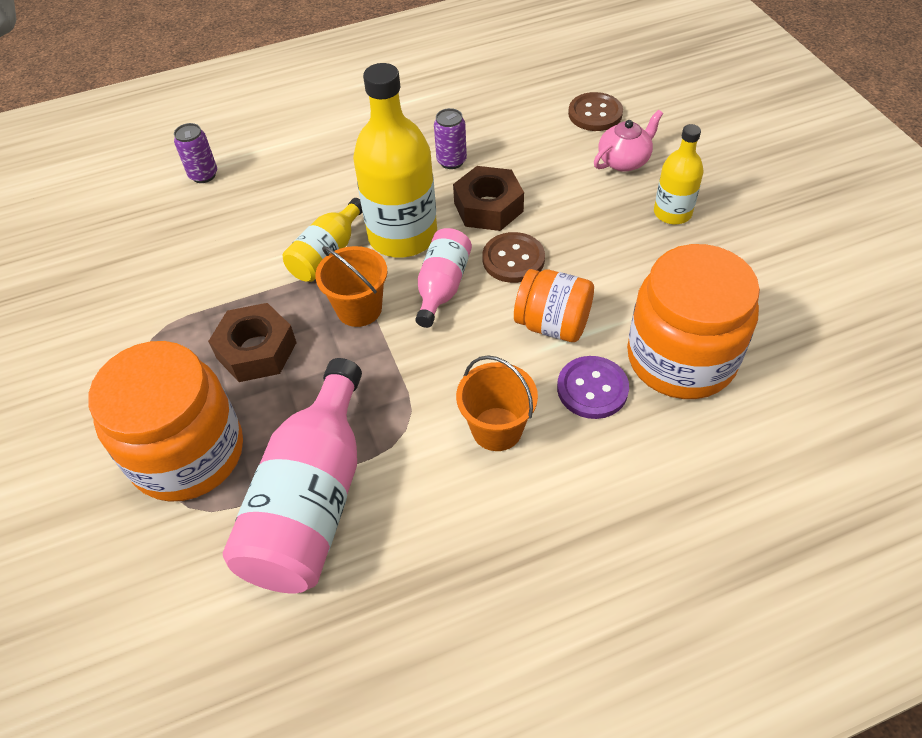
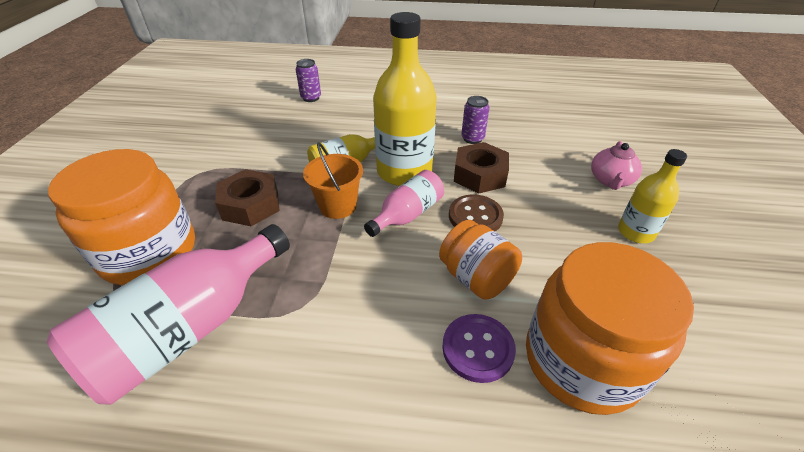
camera: 25 degrees right, 10 degrees down
orange bucket [456,355,538,451] -> none
brown button [568,92,623,131] -> none
pink teapot [594,110,663,172] -> pink teapot turned 120 degrees clockwise [591,141,642,190]

